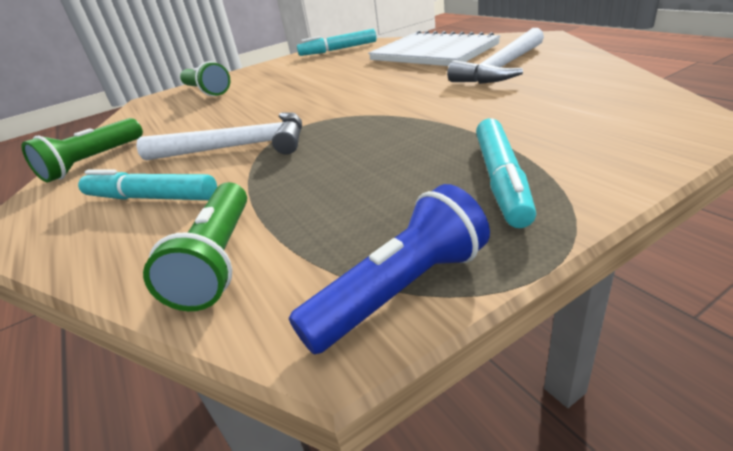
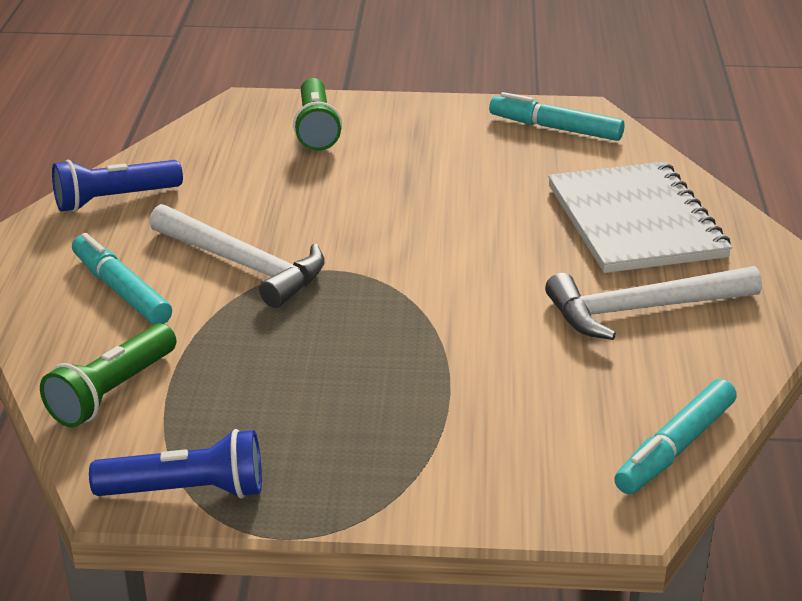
camera: 30 degrees right, 0 degrees up
green flashlight [21,118,143,182] -> blue flashlight [52,160,183,212]
turquoise marker [476,118,536,228] -> turquoise marker moved to [614,379,737,494]

